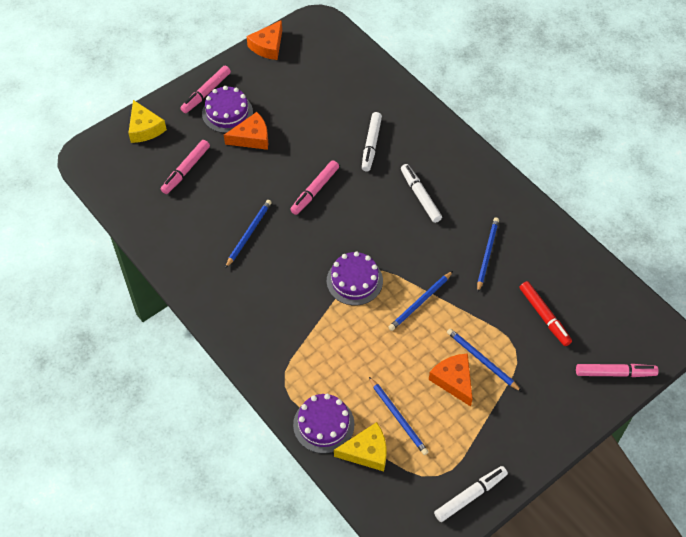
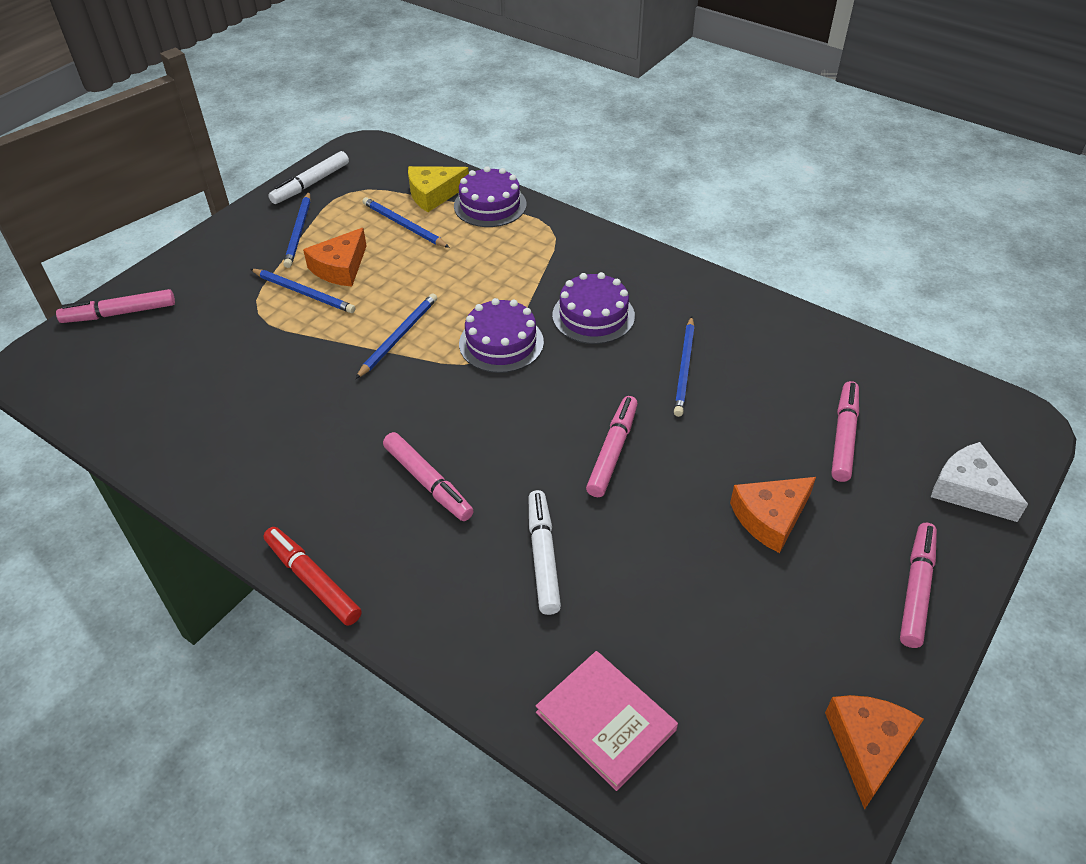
camera: 165 degrees right, 10 degrees down
yellow cheese [128,100,167,143] -> white cheese [931,442,1028,522]
purple cake [202,86,253,133] -> purple cake moved to [552,272,635,344]
white marker [401,164,442,223] -> pink marker [383,432,474,521]
orange cheese [429,353,473,406] -> orange cheese turned 75 degrees clockwise [303,228,367,287]
blue pencil [477,217,499,292] -> blue pencil moved to [283,192,310,268]
red marker [519,281,572,346] -> red marker moved to [264,527,362,626]
none -> pink book [536,651,678,791]

